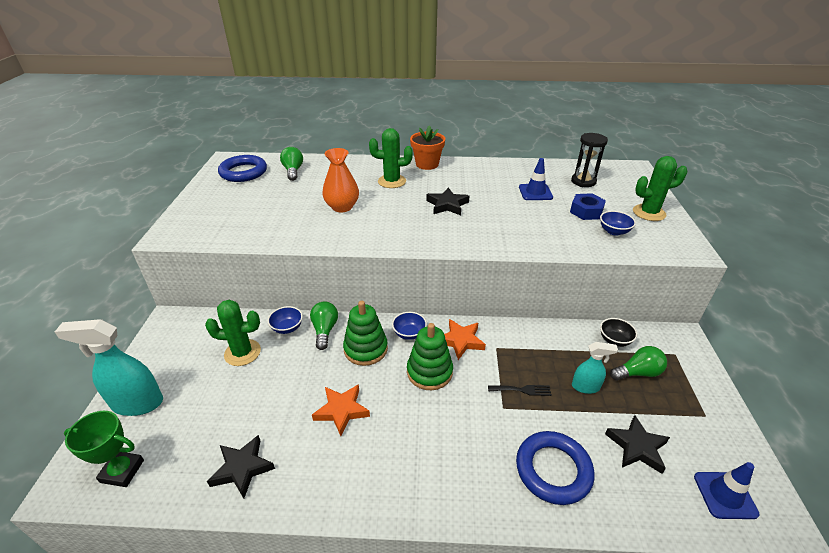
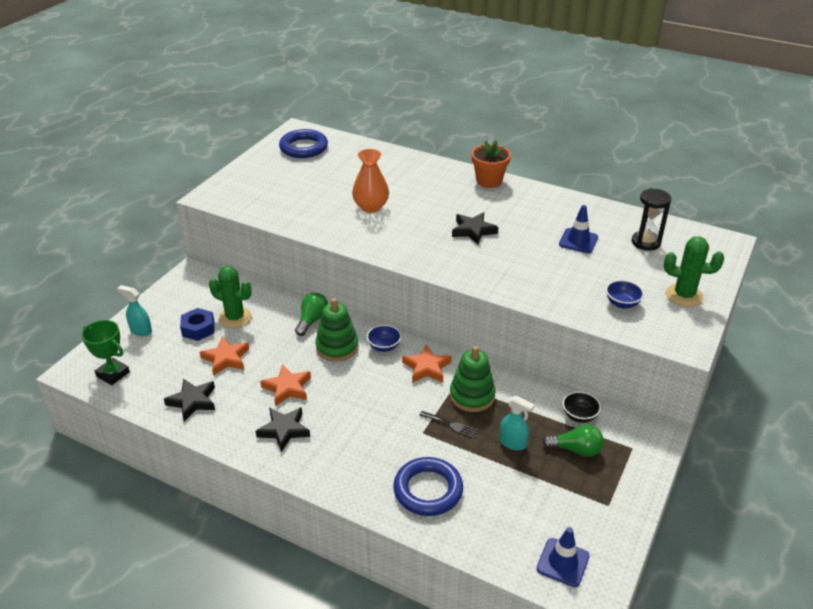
camera: 25 degrees right, 0 degrees up
turquoise spray bottle [55,319,163,416] -> turquoise spray bottle [117,285,152,336], size x0.57
blue bowl [267,306,303,334] -> none
green light bulb [280,147,303,181] -> none
green cactus [369,128,413,188] -> none
green stacking toy [407,323,453,390] -> green stacking toy moved to [450,346,496,412]
blue nut [570,193,606,220] -> blue nut moved to [180,308,215,341]
black star [605,415,670,474] -> black star moved to [255,407,310,452]
none -> orange star [200,337,249,376]

